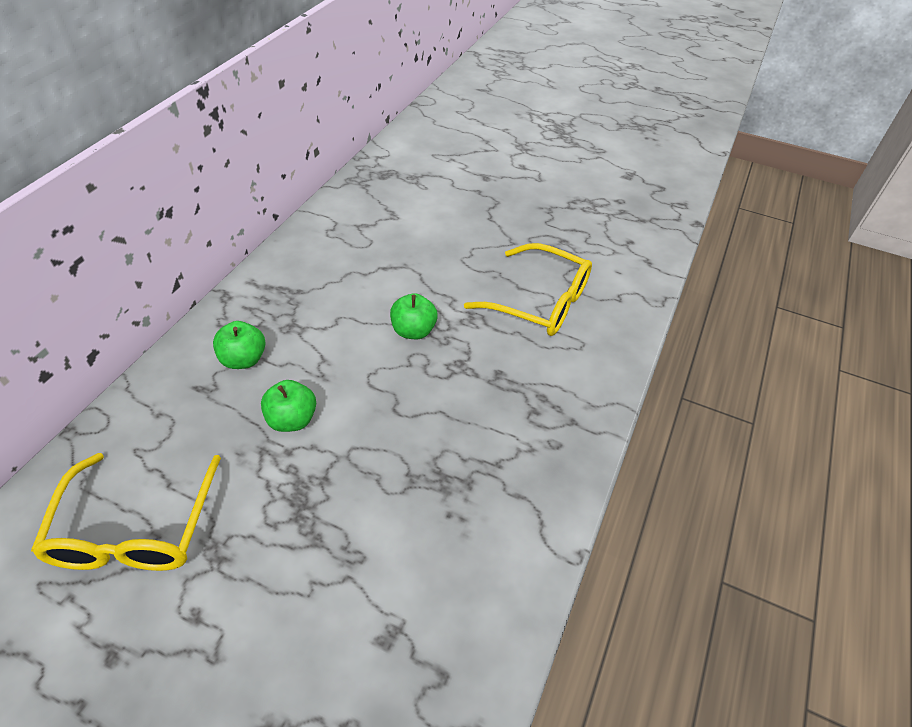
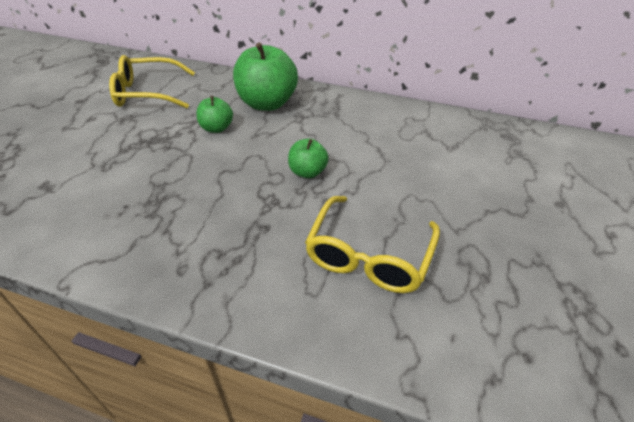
camera: 85 degrees right, 5 degrees down
green apple [213,321,265,369] -> green apple [233,43,298,111], size x1.92

